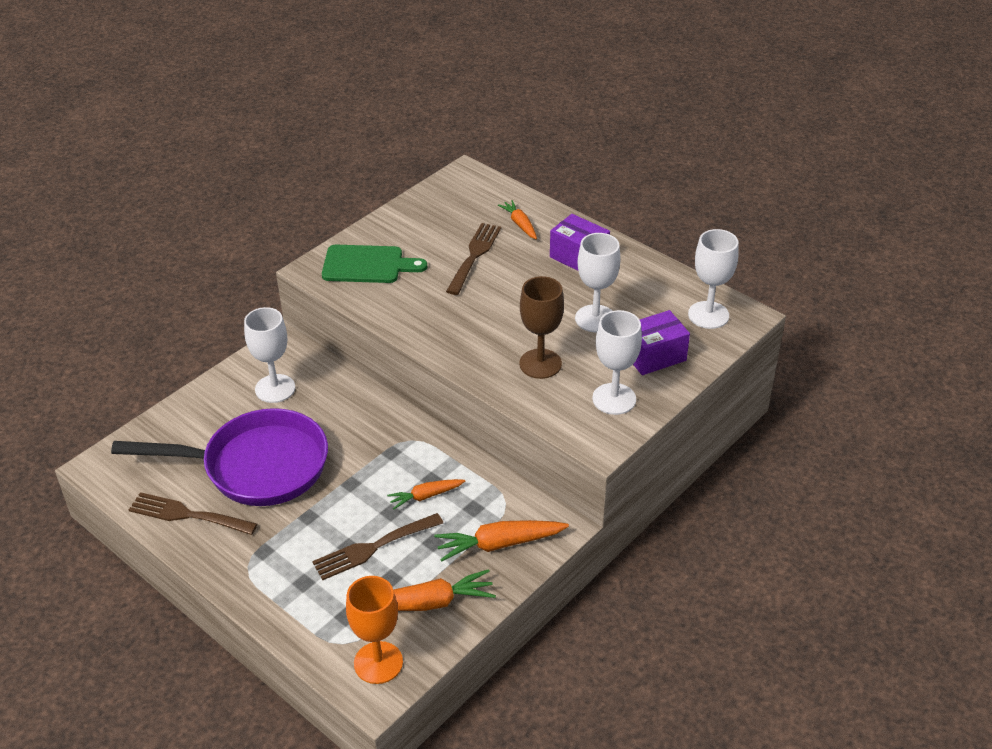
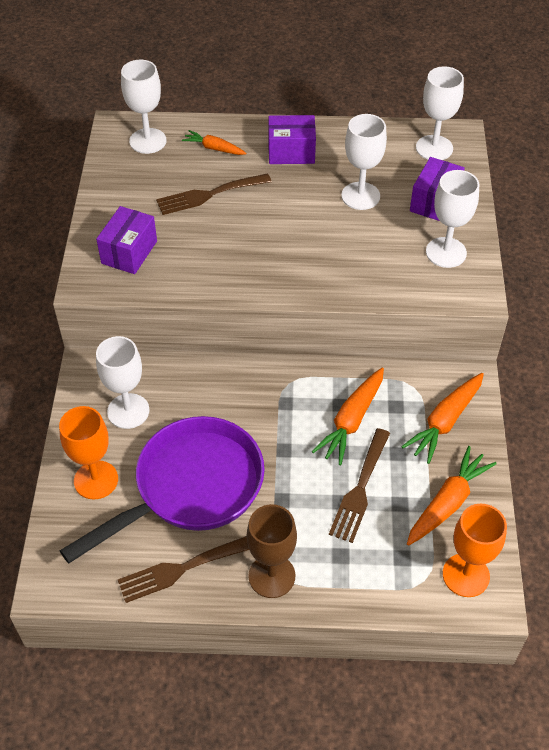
camera: 40 degrees left, 10 degrees up
green cutting board [322,245,427,283] -> purple box [96,206,157,274]
orange carrot [387,479,465,509] -> orange carrot [312,368,384,465], size x1.63
brown fork [446,223,501,295] -> brown fork turned 90 degrees counterclockwise [156,173,272,215]
brown goblet [519,276,564,379] -> brown goblet moved to [247,504,297,598]
none -> orange goblet [59,406,118,500]
none -> white goblet [121,60,166,154]

